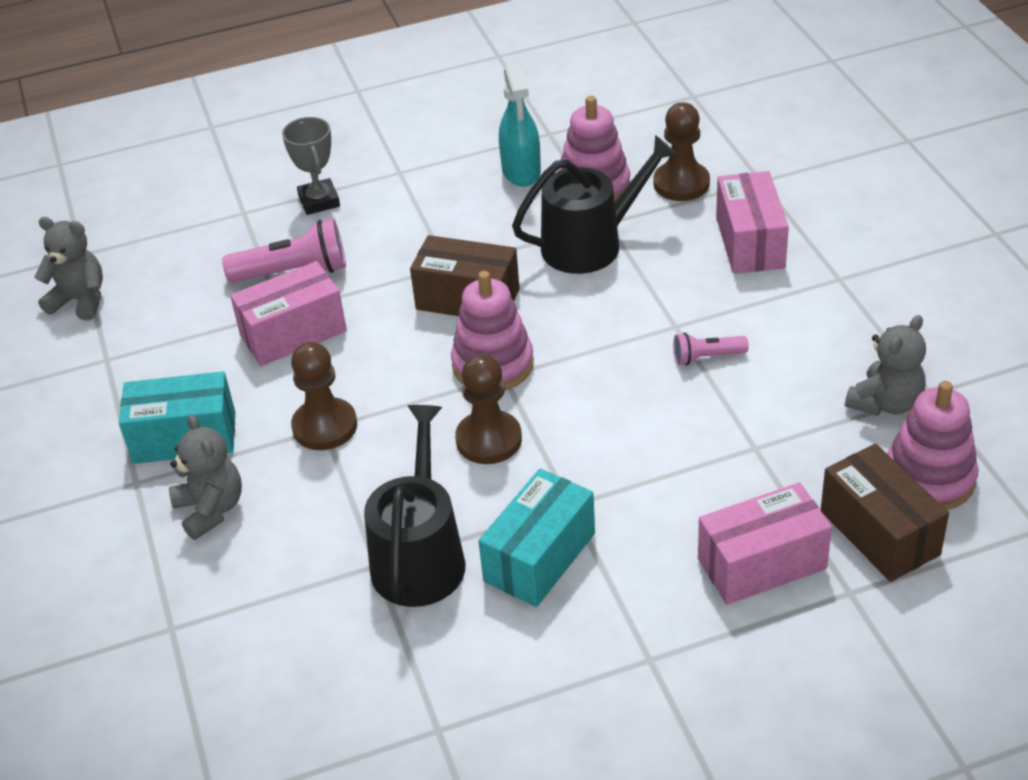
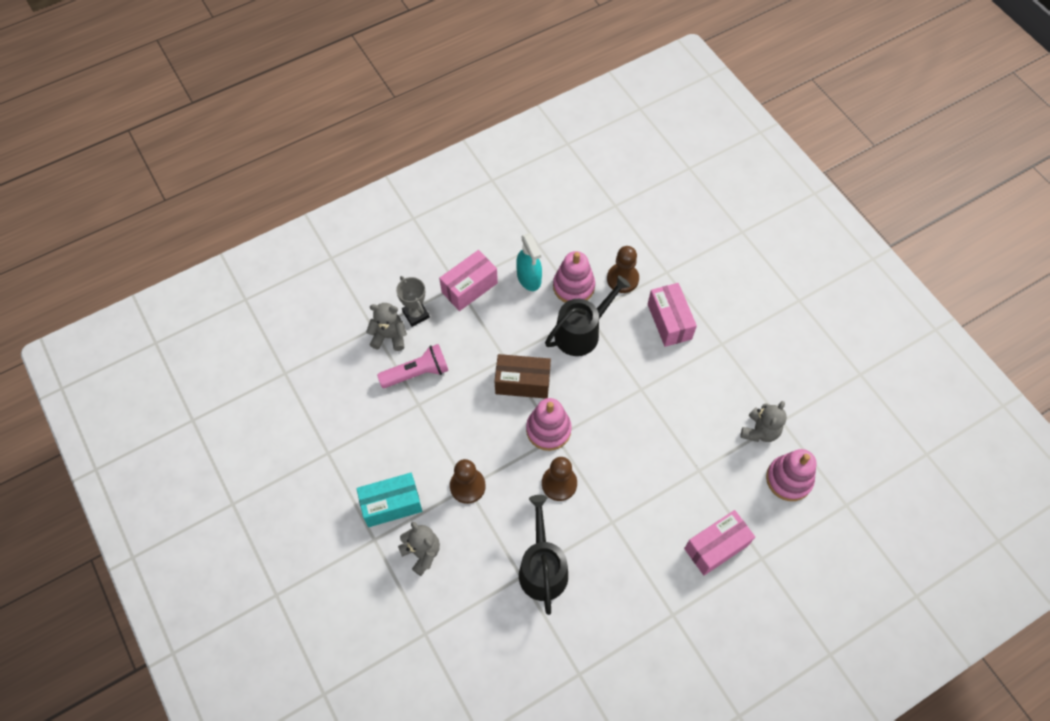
camera: 15 degrees left, 20 degrees up
grey teddy bear [34,217,103,321] -> grey teddy bear moved to [366,303,407,351]
pink box [230,261,347,366] -> pink box moved to [439,250,498,311]
turquoise box [478,468,595,607] -> none
pink flashlight [673,333,749,366] -> none
brown box [821,444,949,582] -> none

